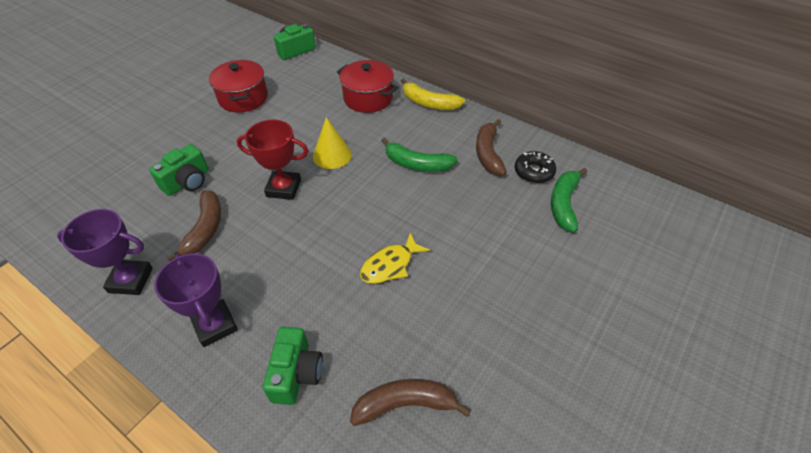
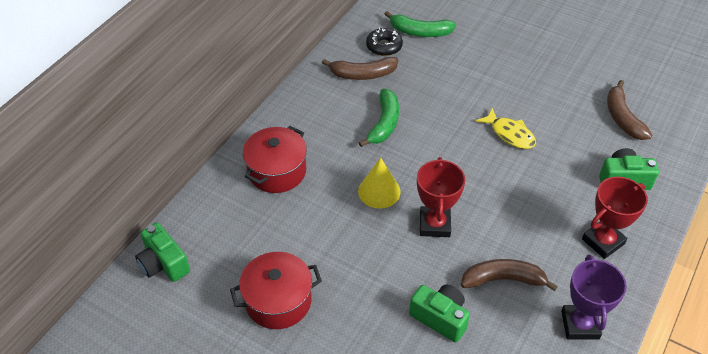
camera: 95 degrees left, 0 degrees up
purple trophy [154,254,238,347] -> red trophy [582,177,648,259]
yellow banana [401,78,465,110] -> none

